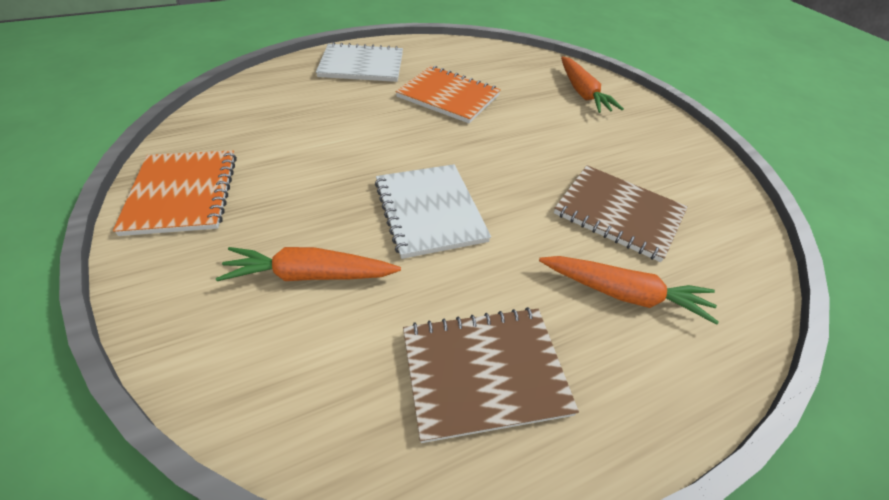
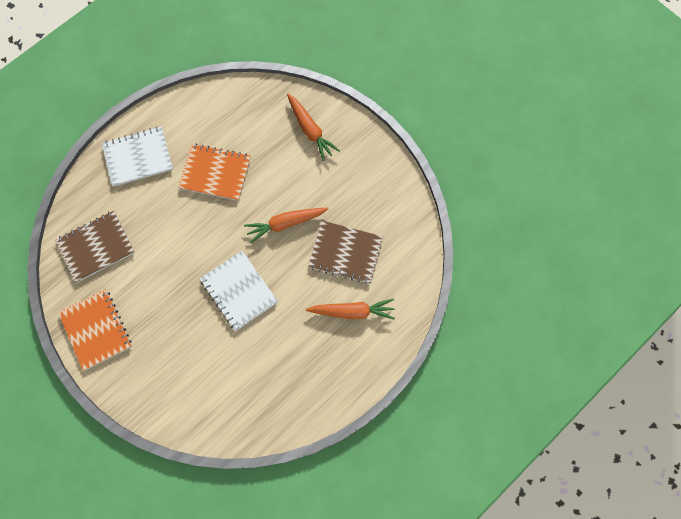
camera: 15 degrees left, 25 degrees up
orange carrot [216,247,401,281] -> orange carrot moved to [244,208,328,244]
brown notebook [403,307,579,443] -> brown notebook moved to [55,211,135,283]

